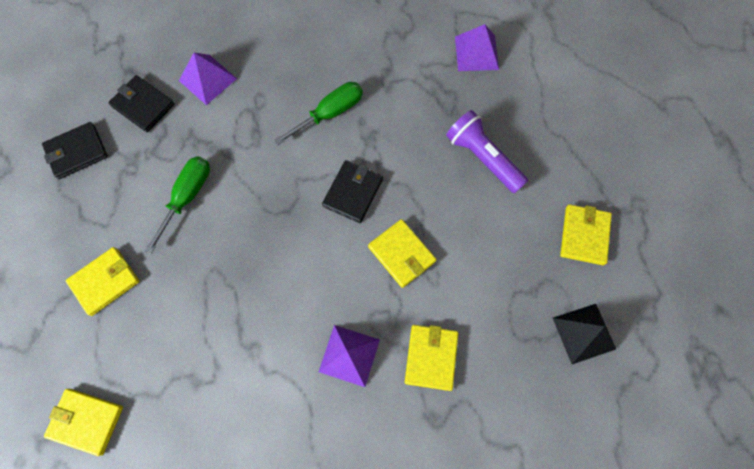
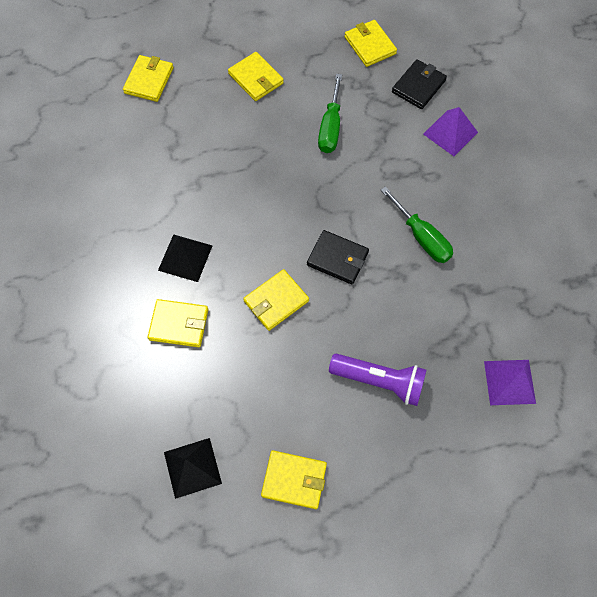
camera: 90 degrees right, 5 degrees down
black wallet [42,122,108,179] -> yellow wallet [345,20,397,67]
green screwdriver [145,156,210,254] -> green screwdriver turned 75 degrees clockwise [318,74,342,153]
purple pyramid [319,325,380,387] -> black pyramid [158,234,213,282]
purple flashlight [446,110,528,193] -> purple flashlight turned 60 degrees clockwise [329,353,426,406]

